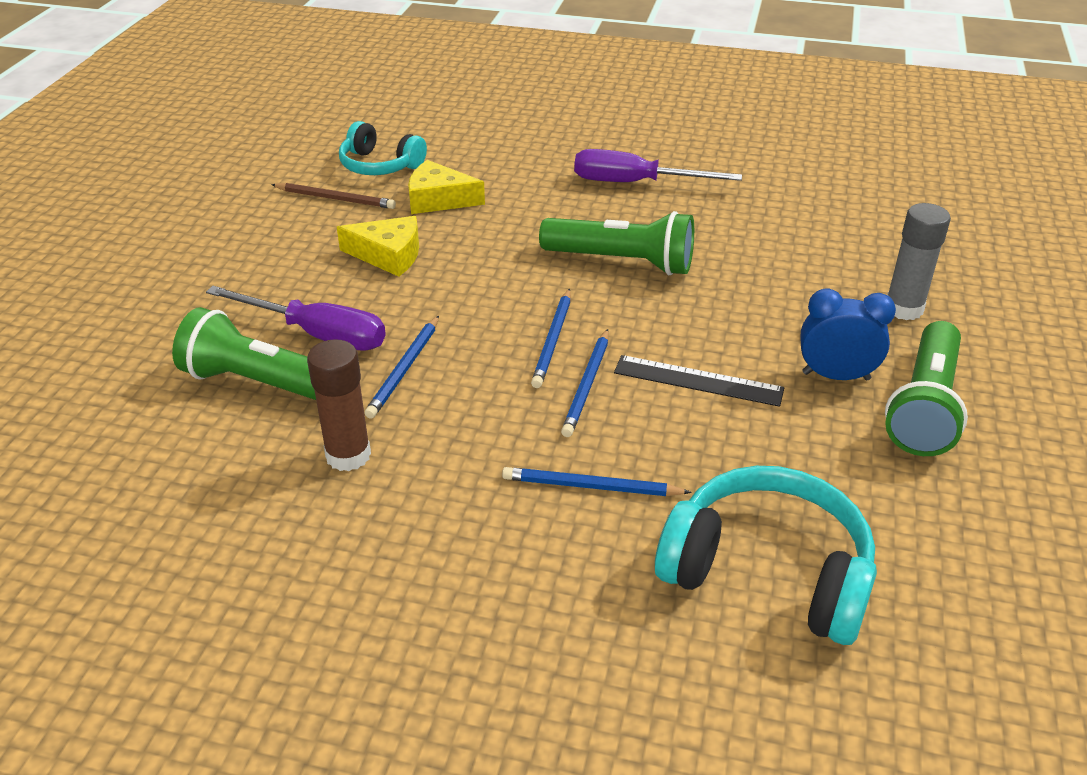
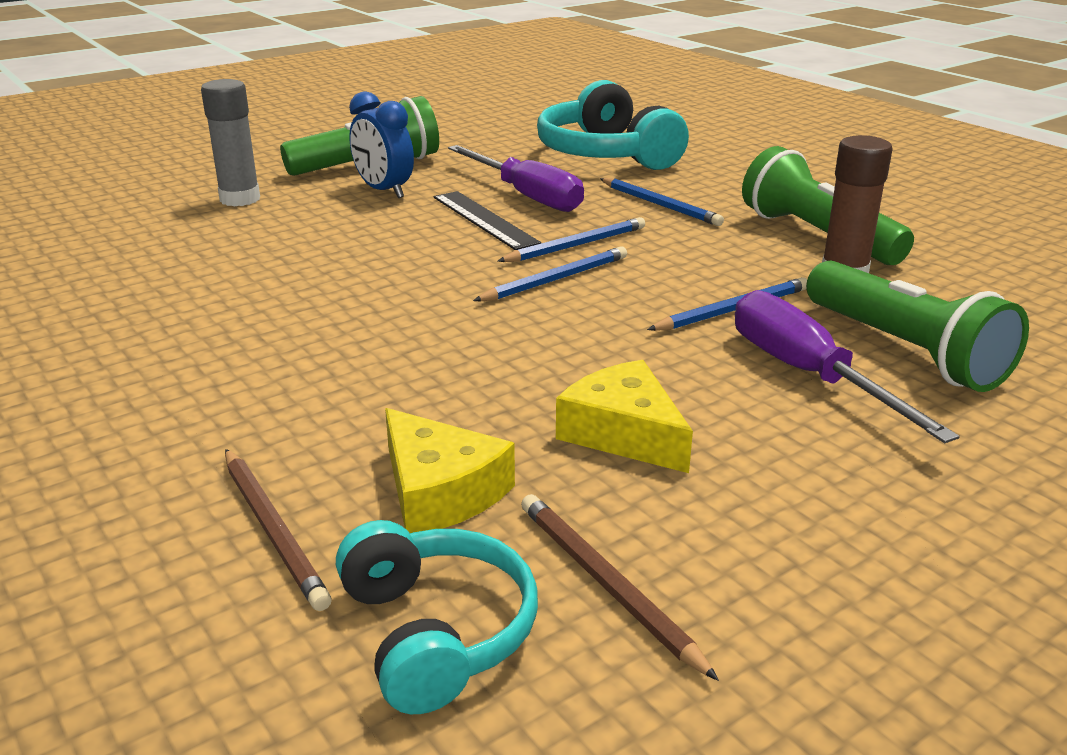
camera: 140 degrees left, 10 degrees down
green flashlight [539,211,694,275] -> green flashlight moved to [742,146,914,265]
purple screwdriver [574,149,742,182] -> purple screwdriver moved to [448,145,584,212]
none -> brown pencil [225,449,332,611]

